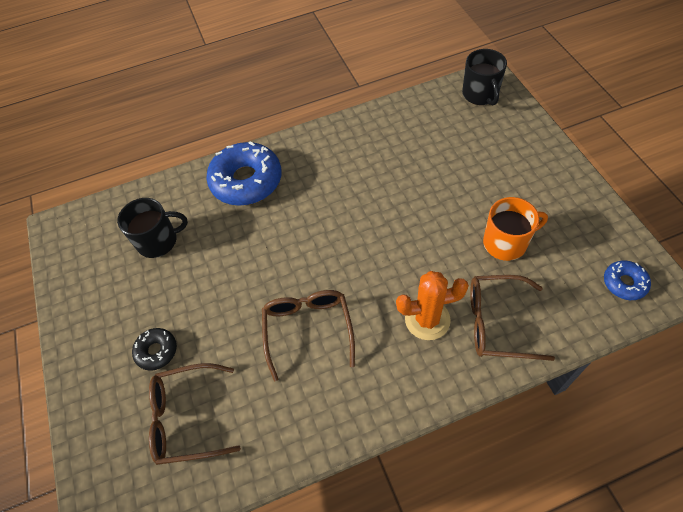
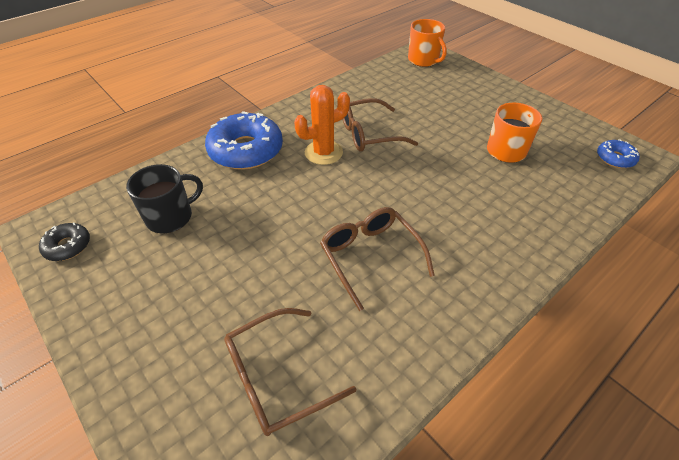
camera: 25 degrees left, 10 degrees down
black donut [132,328,177,371] -> black donut moved to [39,222,90,261]
orange cactus [396,271,469,340] -> orange cactus moved to [294,85,350,165]
black mug [462,49,507,106] -> orange mug [408,19,447,67]
brown glasses [470,275,555,361] -> brown glasses moved to [343,98,418,152]

